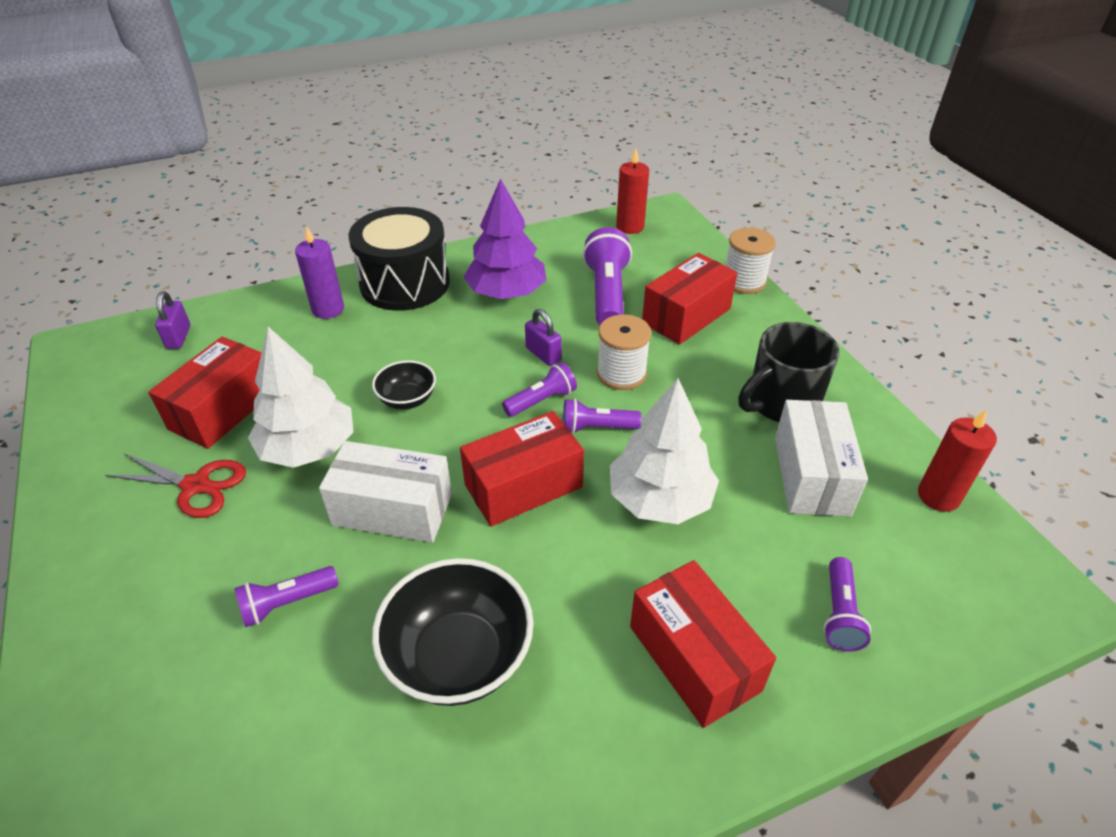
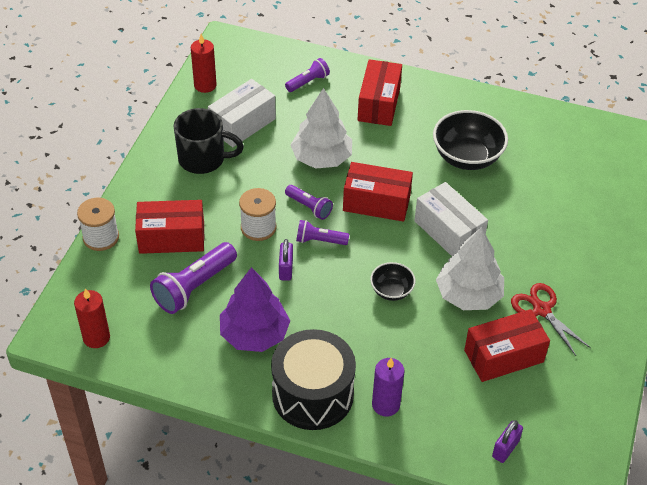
camera: 140 degrees left, 5 degrees up
purple flashlight [234,566,339,627] -> none

